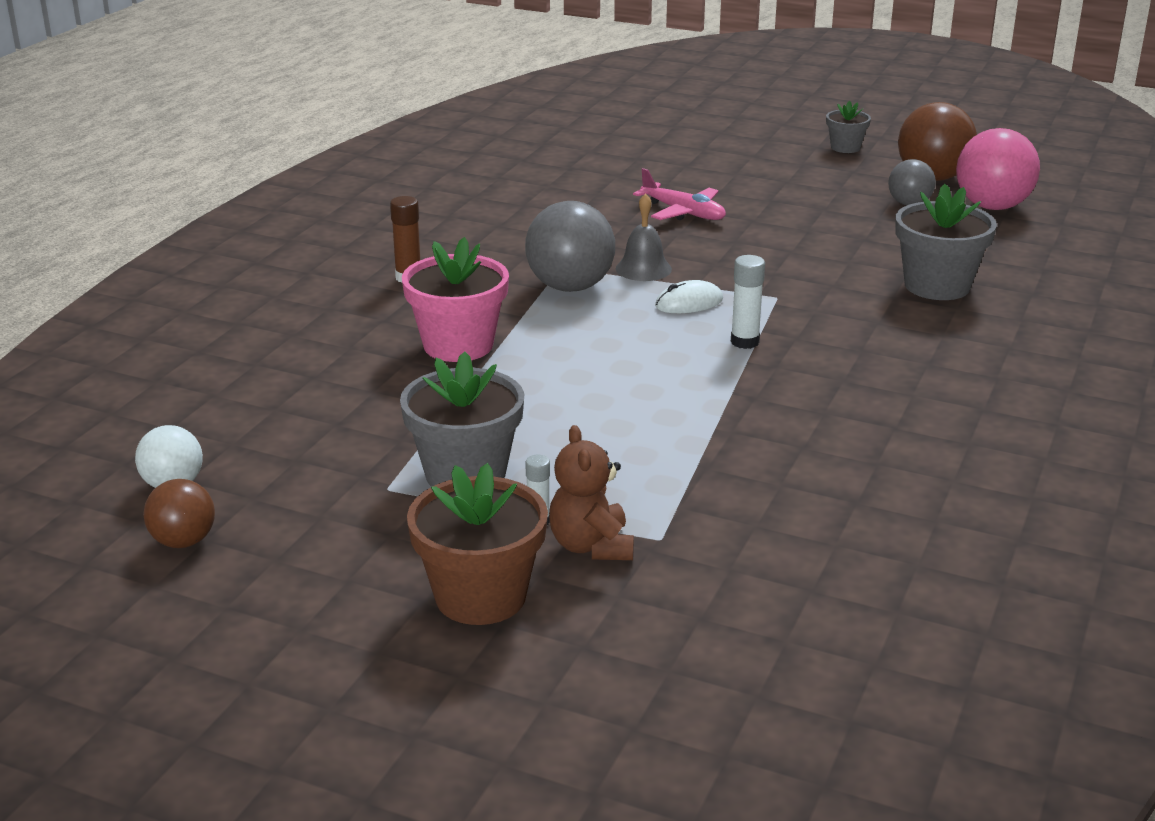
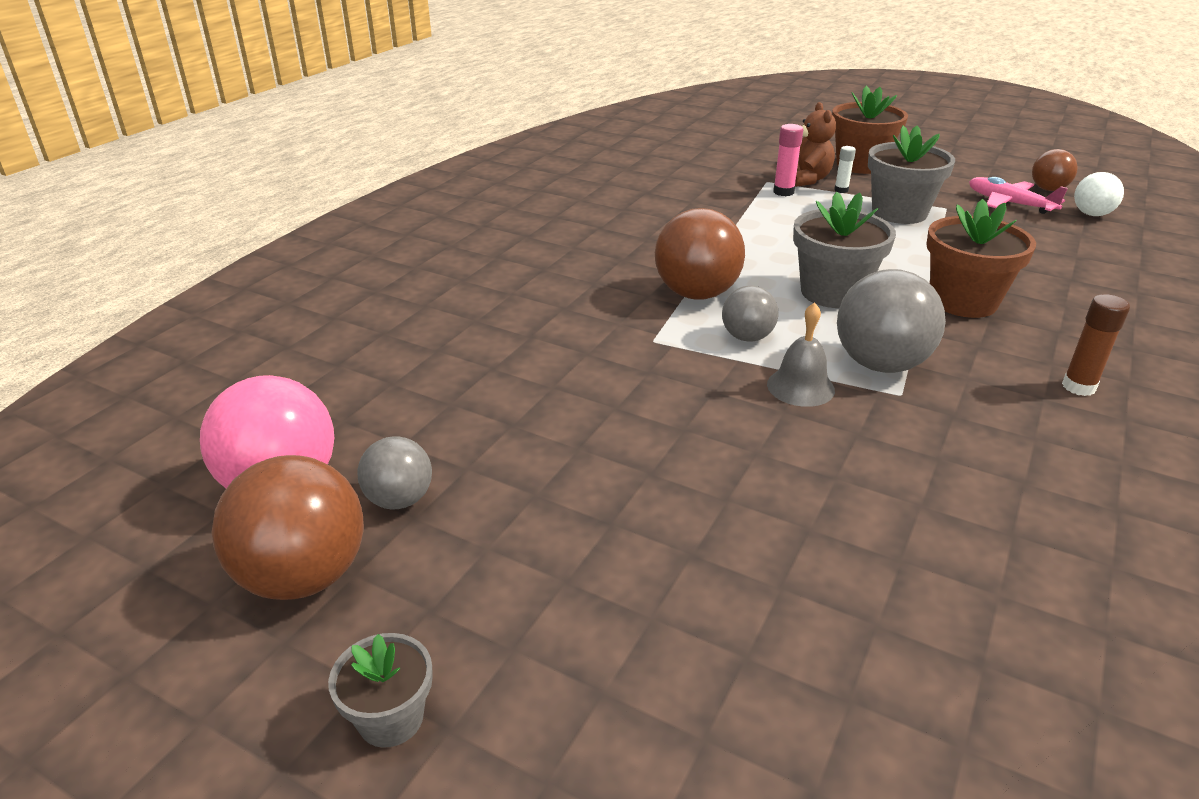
camera: 175 degrees left, 5 degrees up
pink flower pot [402,237,509,362] -> brown flower pot [926,199,1036,318]
pink plane [633,168,726,220] -> pink plane moved to [969,177,1068,214]
white mouse [655,280,723,313] -> grey ball [722,285,778,342]
white glue stick [731,255,765,349] -> brown ball [655,208,745,300]
grey flower pot [895,184,997,300] -> grey flower pot moved to [793,192,896,308]
none -> pink glue stick [773,124,803,196]

